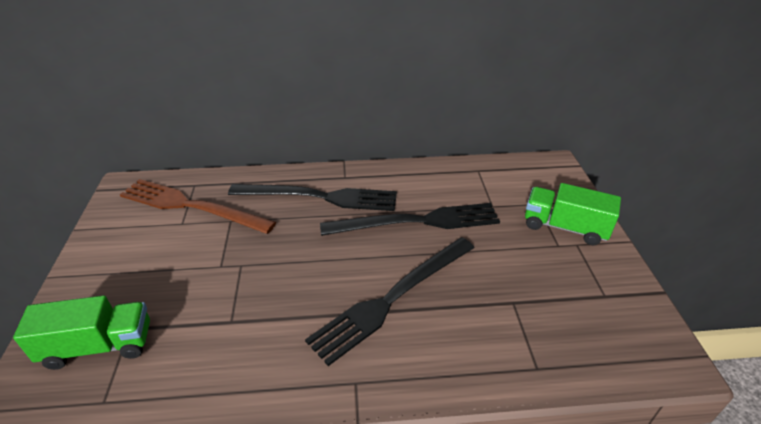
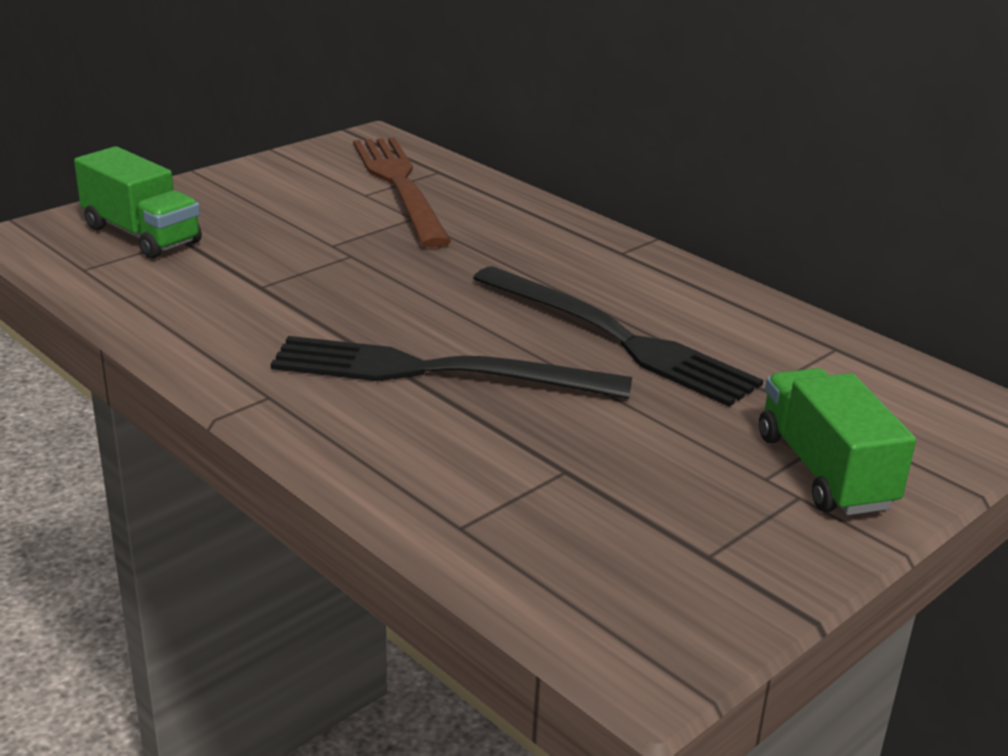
camera: 50 degrees right, 10 degrees down
black fork [228,184,397,211] -> none

